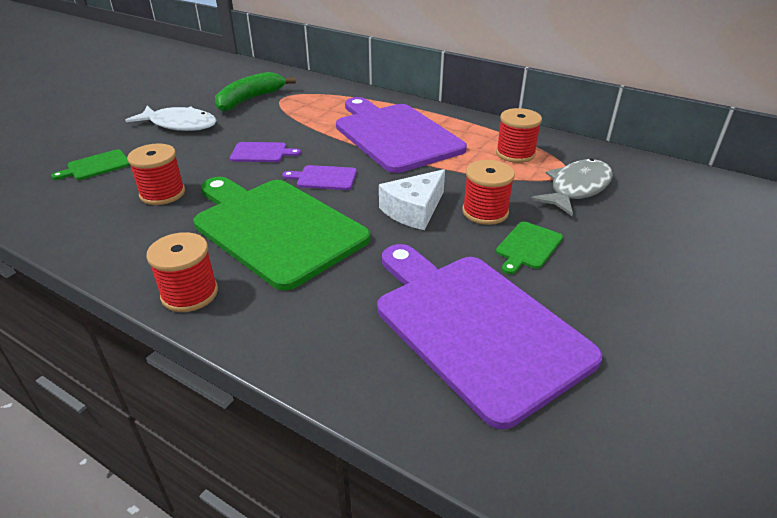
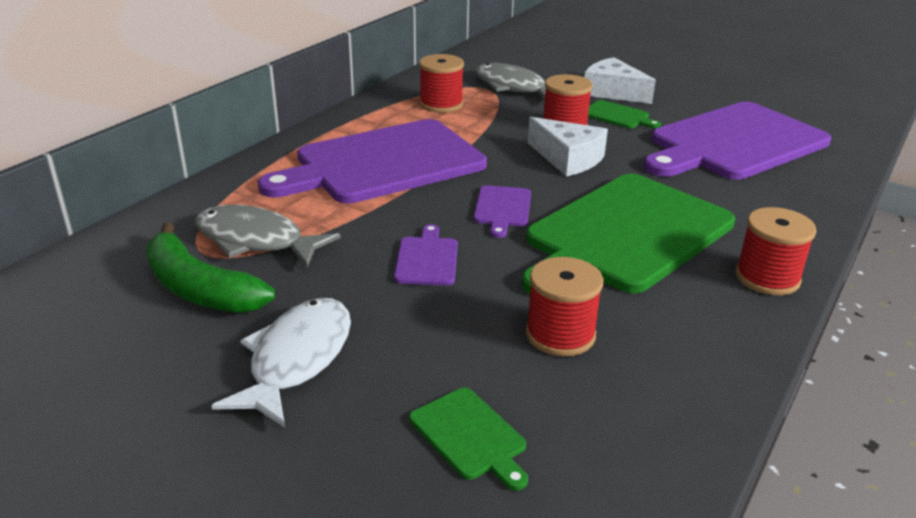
camera: 90 degrees left, 5 degrees down
none -> grey fish [195,204,341,268]
none -> white cheese [585,57,656,104]

